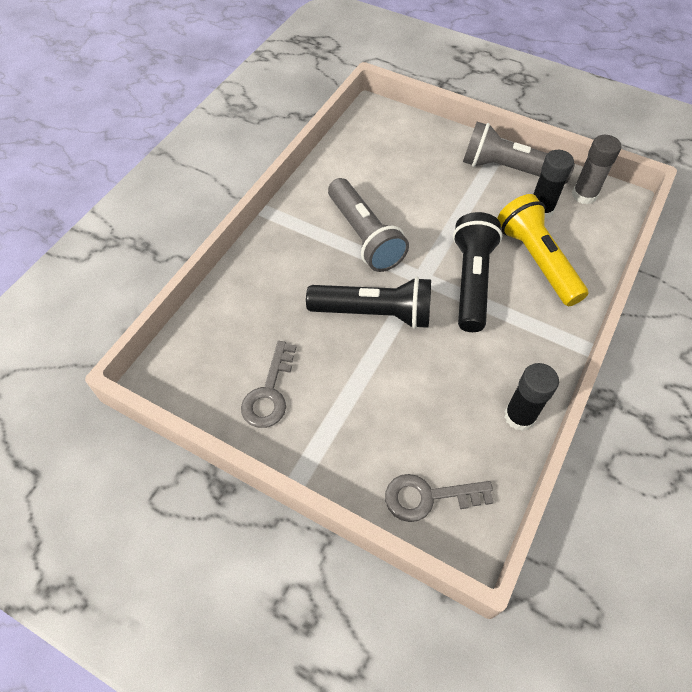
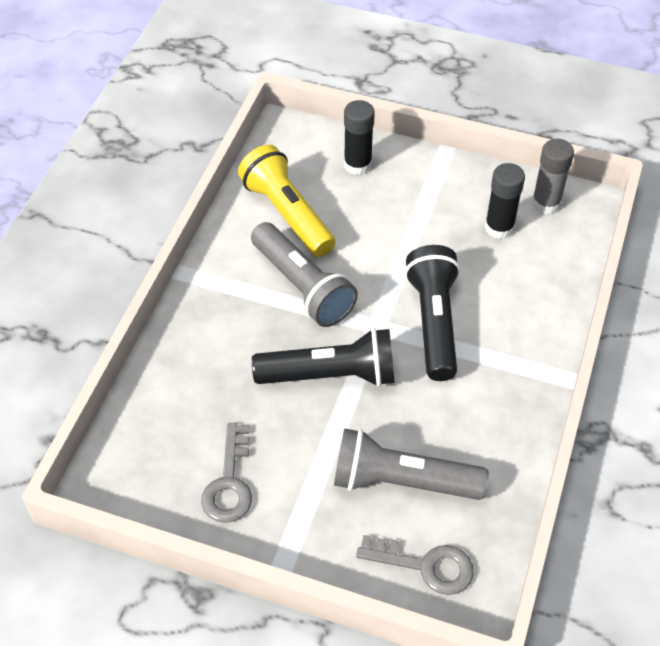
camera: 10 degrees left, 5 degrees down
grey key [385,474,494,522] -> grey key turned 150 degrees counterclockwise [356,535,474,595]
grey flashlight [463,122,575,184] -> grey flashlight moved to [334,428,489,500]
yellow flashlight [497,194,588,306] -> yellow flashlight moved to [238,145,336,257]
black glue stick [504,363,559,431] -> black glue stick moved to [344,100,375,175]

